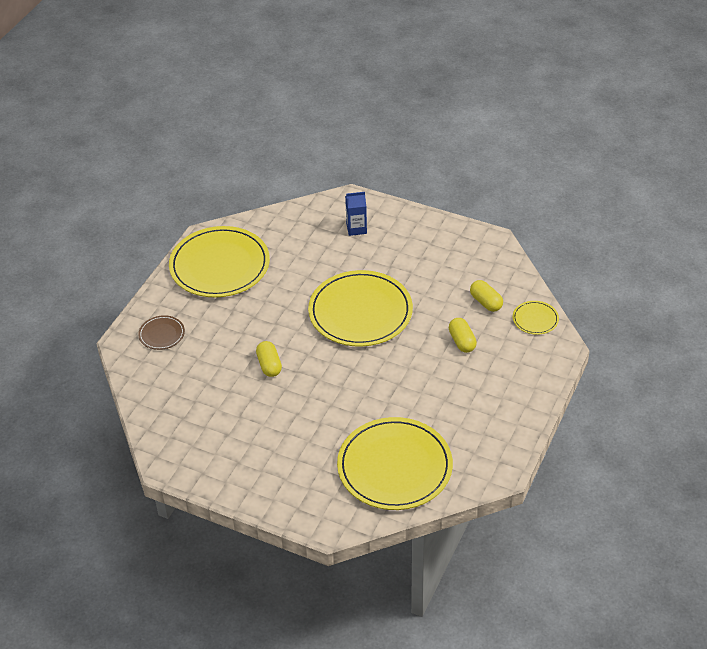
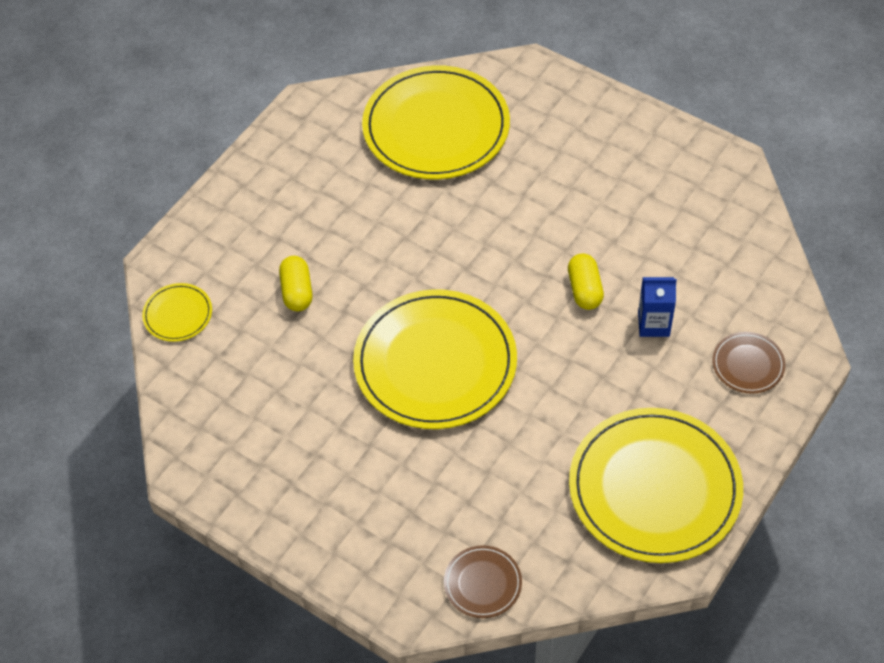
camera: 170 degrees left, 10 degrees up
blue carton [345,192,367,236] -> blue carton moved to [638,277,677,337]
yellow capsule [470,280,503,312] -> none
none -> brown plate [444,545,522,618]

